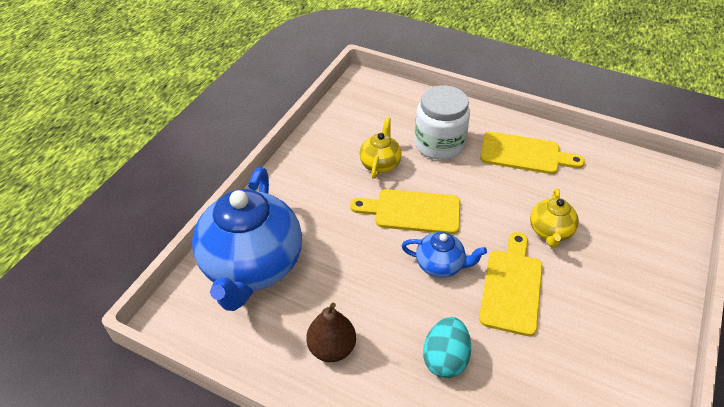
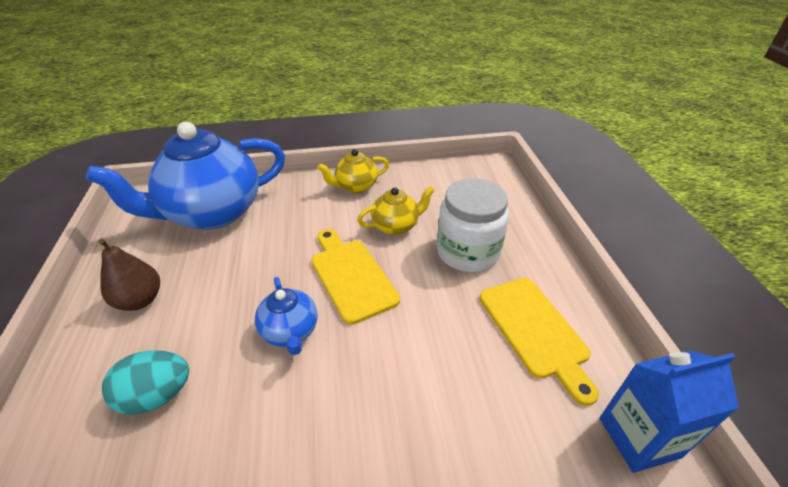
camera: 55 degrees right, 5 degrees down
yellow cutting board [479,232,543,336] -> none
yellow teapot [530,189,579,248] -> yellow teapot moved to [317,149,389,193]
none -> blue carton [599,351,739,473]

